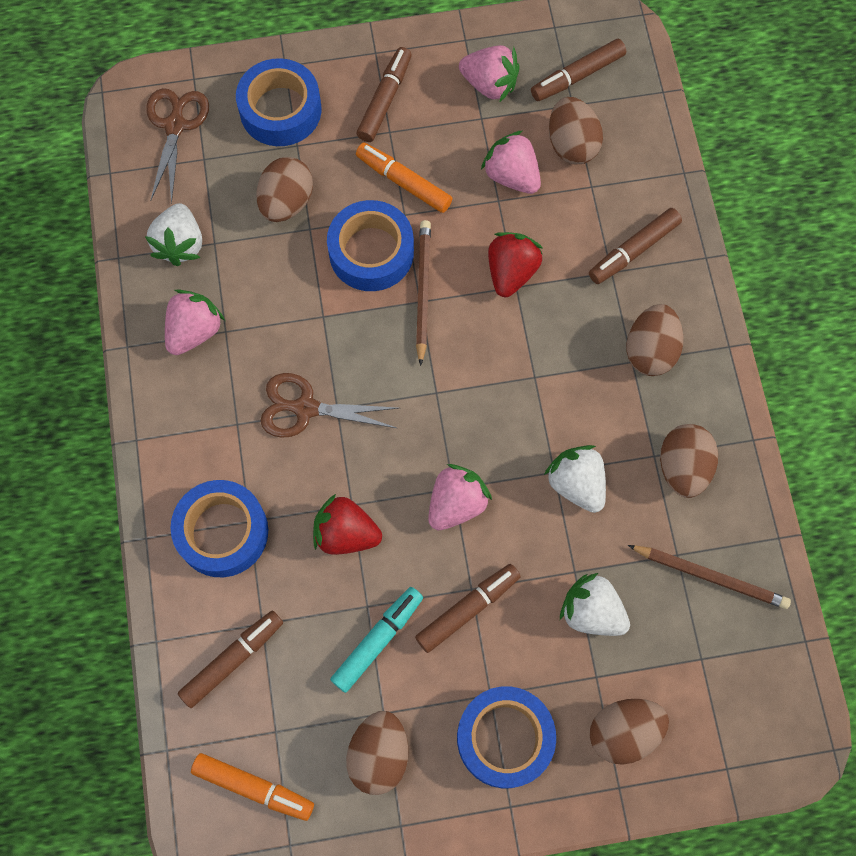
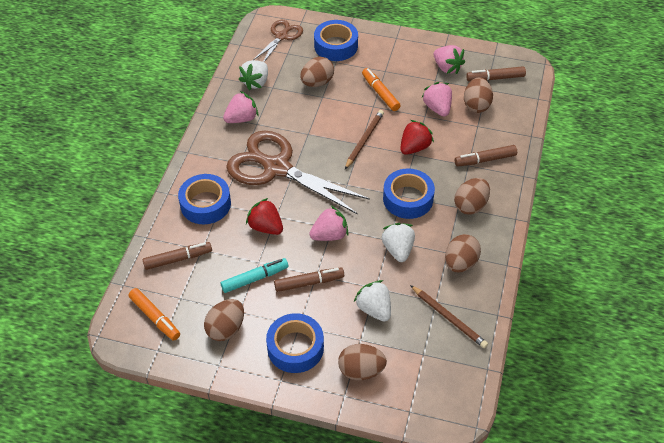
camera: 25 degrees right, 20 degrees down
brown scissors [260,373,399,438] -> brown scissors [226,130,370,215], size x1.93
blue tape [327,200,414,291] -> blue tape moved to [383,168,435,219]
brown marker [357,47,412,142] -> none

